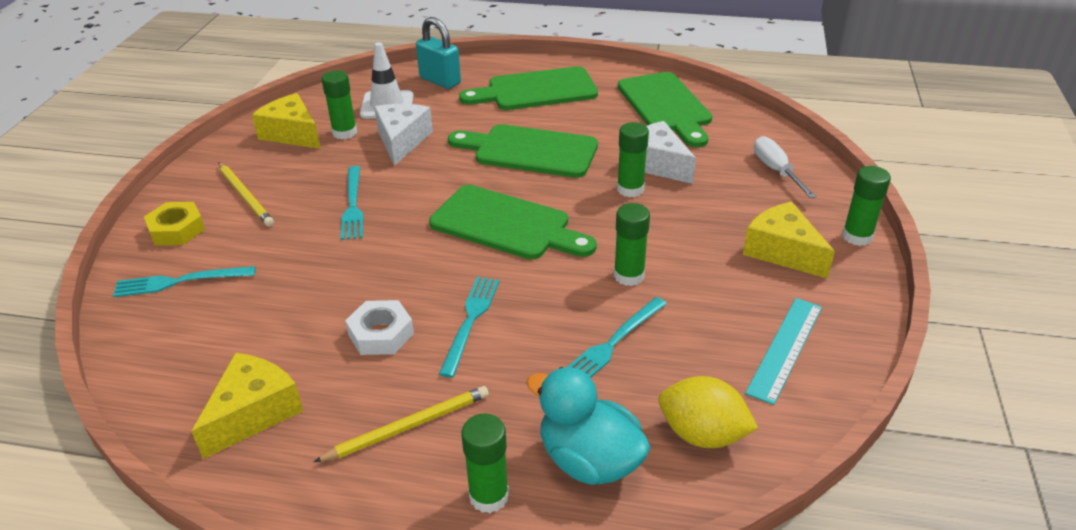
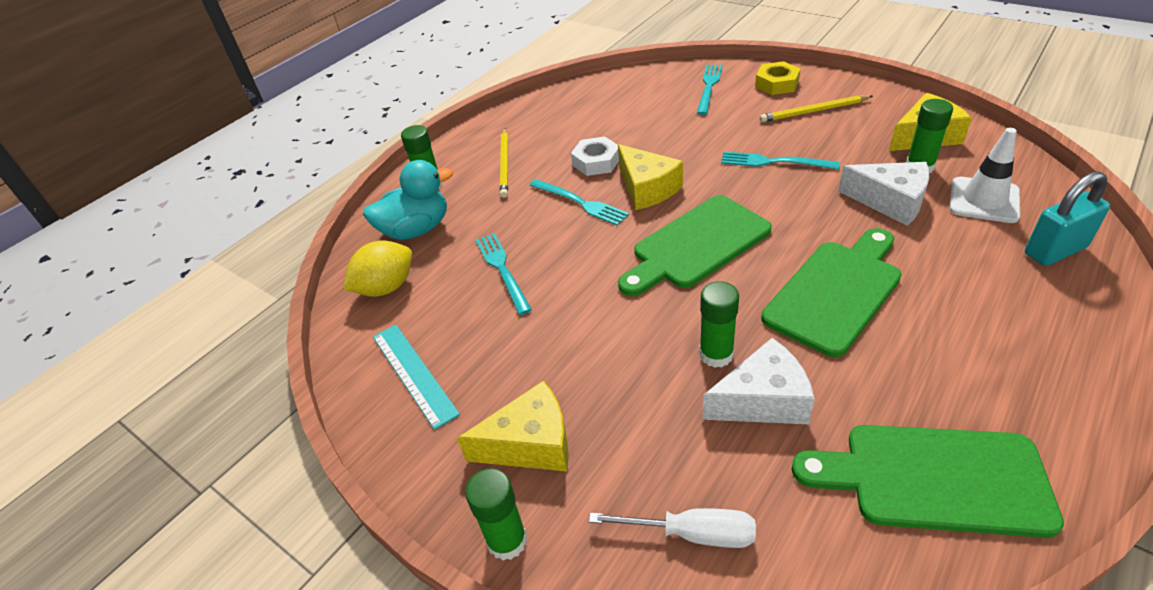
camera: 120 degrees right, 5 degrees up
yellow cheese [191,353,303,459] -> yellow cheese moved to [618,144,683,210]
green cutting board [459,66,598,110] -> none
green glue stick [614,203,650,286] -> none

